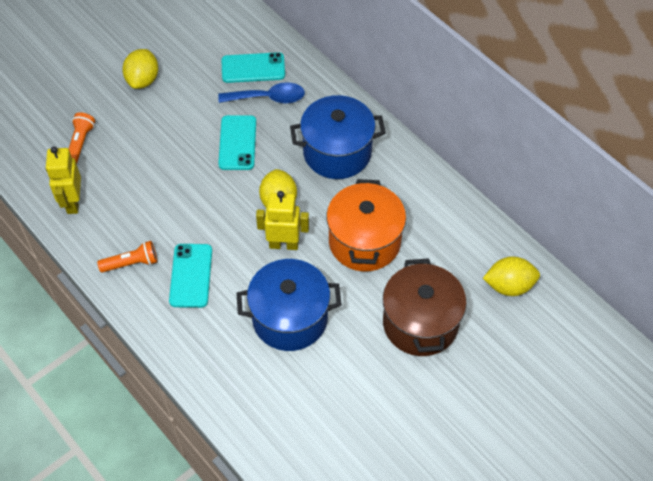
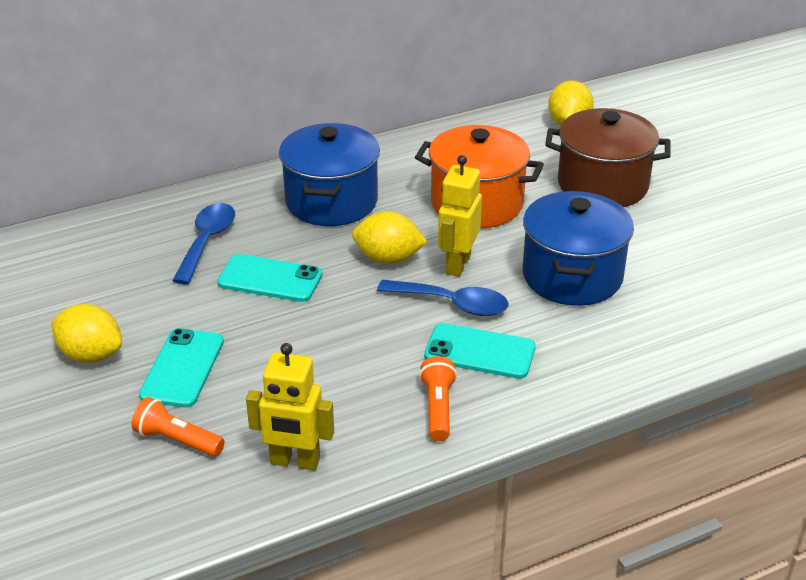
camera: 75 degrees left, 20 degrees down
turquoise phone [222,52,285,83] -> turquoise phone moved to [139,328,224,408]
none -> blue spoon [377,280,509,316]

